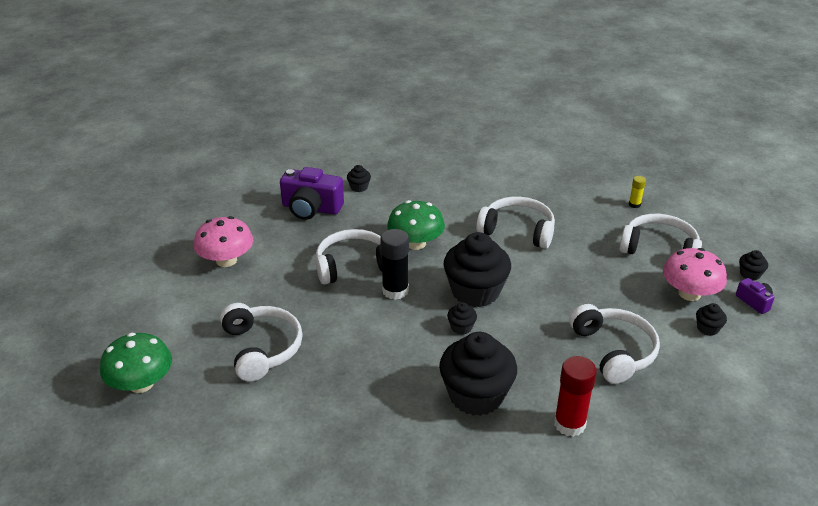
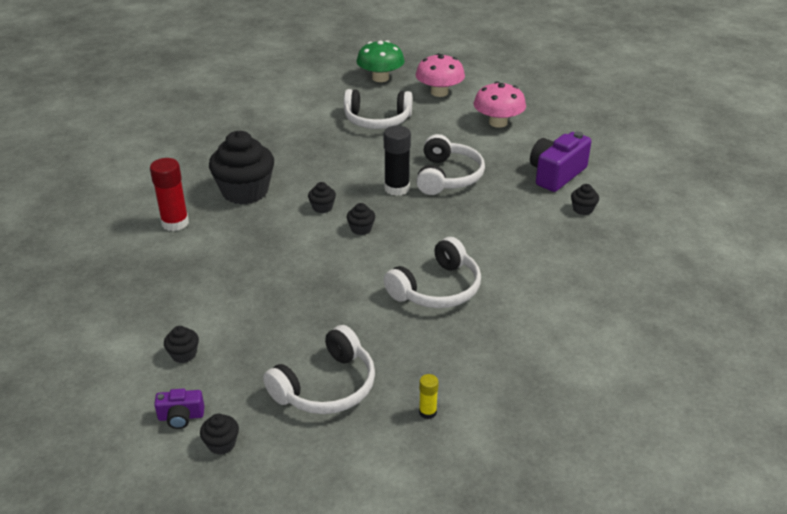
camera: 115 degrees right, 0 degrees up
green mushroom [387,200,445,250] -> none
black cupcake [444,232,511,307] -> black cupcake [347,203,375,235], size x0.42
white headphones [569,304,660,384] -> none
pink mushroom [663,248,727,301] -> pink mushroom moved to [415,53,465,97]

